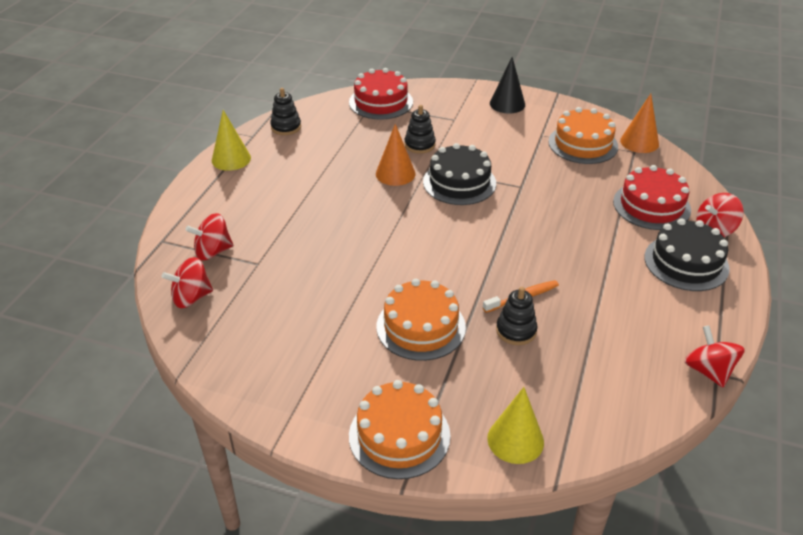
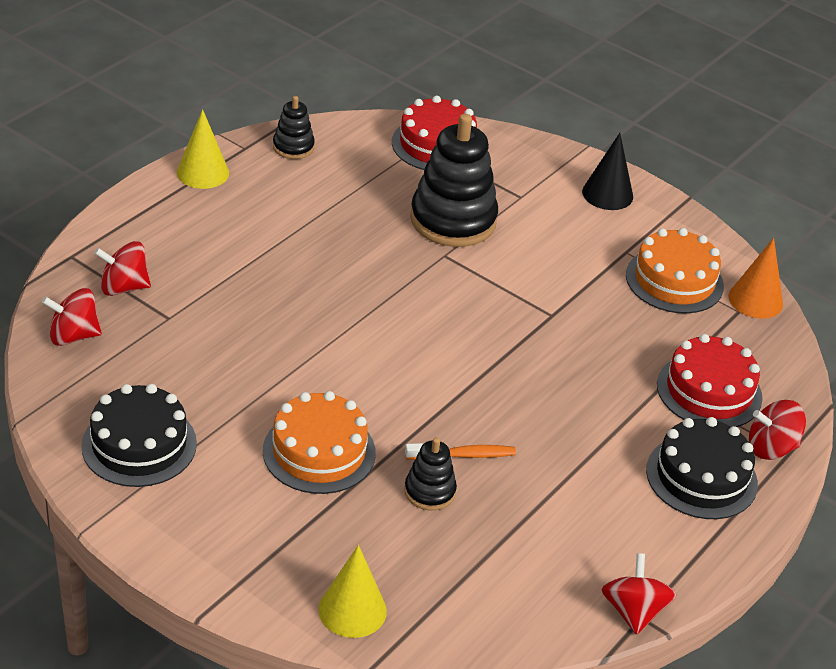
camera: 15 degrees right, 0 degrees up
orange cake [349,380,450,479] -> none
orange cone [376,124,416,186] -> none
black stacking toy [404,105,436,154] -> black stacking toy [410,114,498,247], size x2.01
black cake [423,143,496,205] -> black cake moved to [81,384,197,487]

